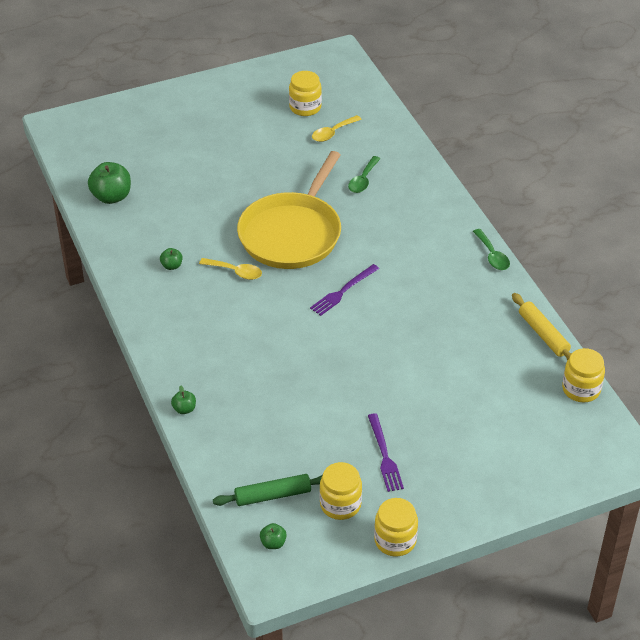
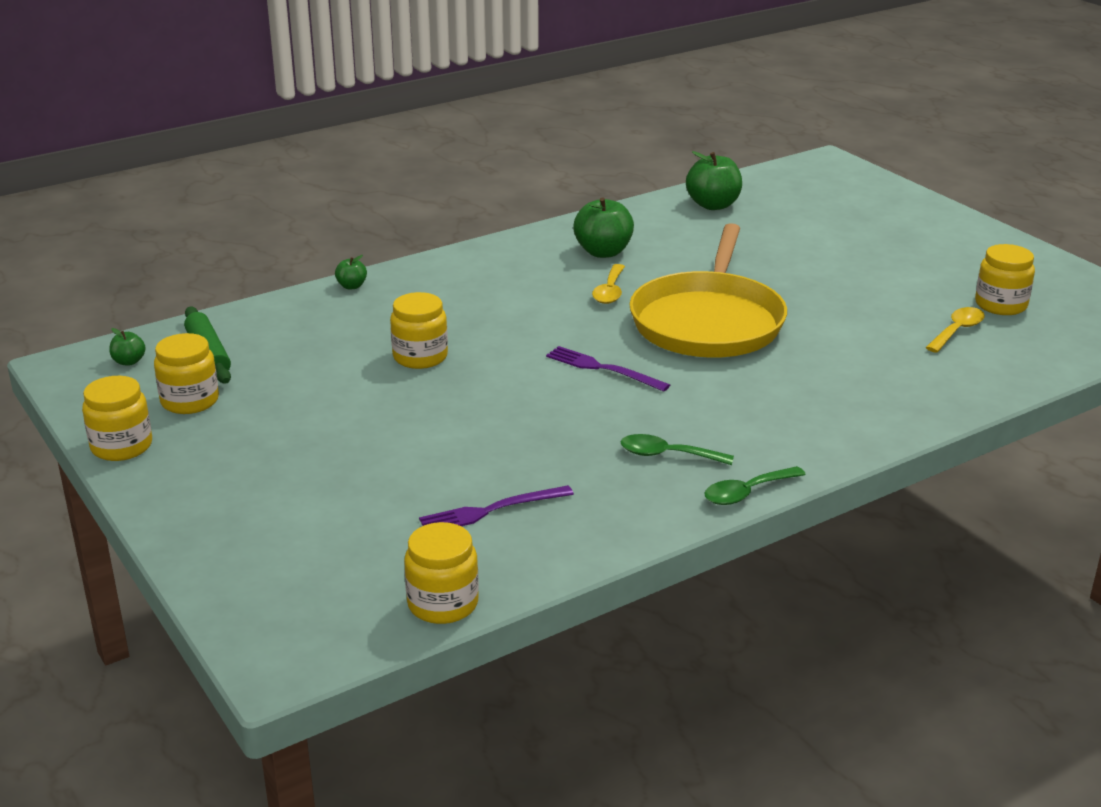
camera: 80 degrees right, 15 degrees down
green apple [160,248,182,270] -> green apple [573,197,634,258], size x1.98
yellow pan [237,151,341,269] -> yellow pan turned 90 degrees counterclockwise [629,223,787,358]
yellow spoon [312,115,362,142] -> yellow spoon turned 90 degrees clockwise [926,307,985,353]
green spoon [348,156,380,193] -> green spoon moved to [621,434,734,465]
purple fork [368,413,404,492] -> purple fork moved to [419,485,574,526]
yellow rolling pin [512,293,571,360] -> none
none -> yellow jar [390,292,448,369]

